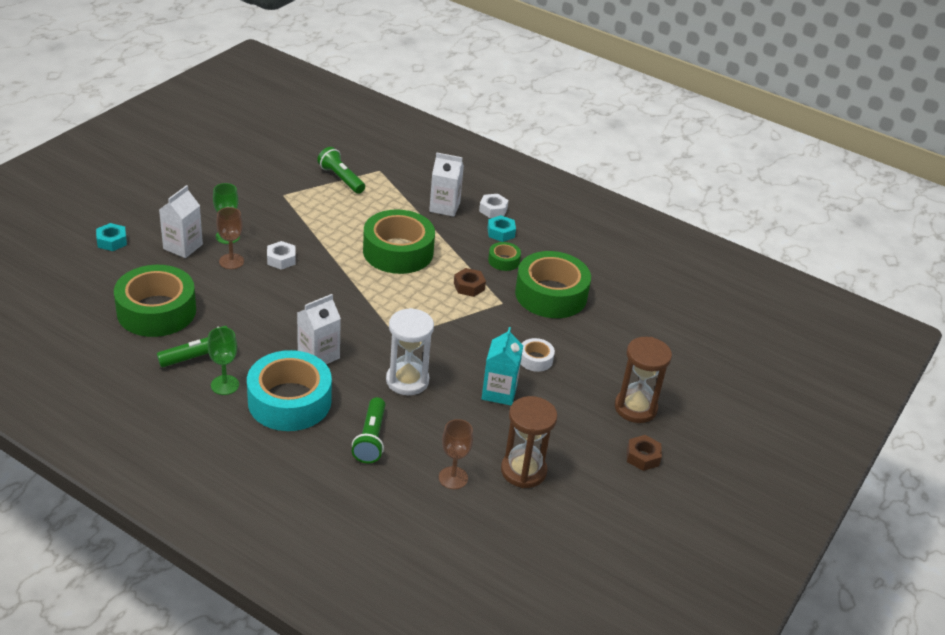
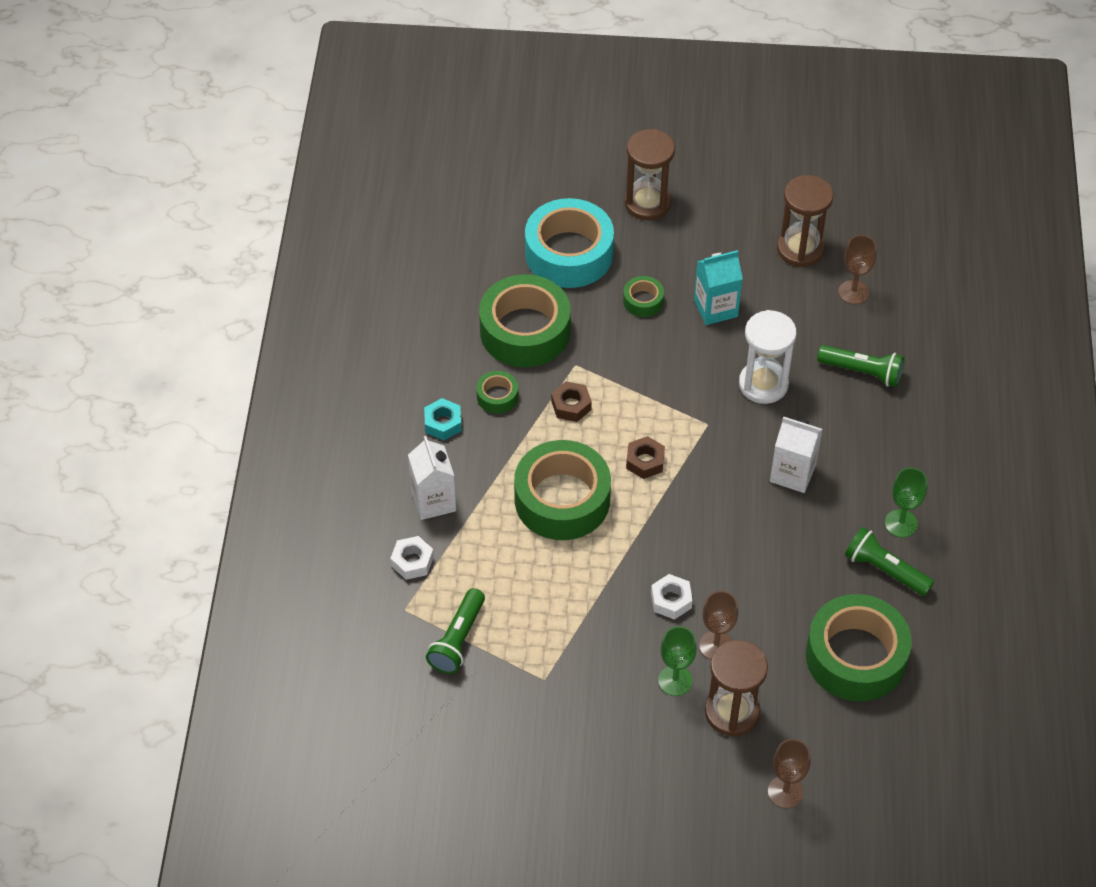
camera: 115 degrees left, 15 degrees up
turquoise nut [96,223,127,251] -> brown goblet [768,739,811,809]
white carton [159,185,203,258] -> brown hourglass [705,640,768,737]
turquoise tape [247,350,332,431] -> turquoise tape moved to [525,198,614,288]
green flashlight [352,397,385,463] -> green flashlight turned 45 degrees clockwise [817,345,904,387]
white nut [479,194,509,218] -> white nut moved to [390,536,434,580]
white tape [521,338,555,372] -> green tape [623,276,664,317]
brown nut [627,435,662,471] -> brown nut moved to [626,436,665,479]

